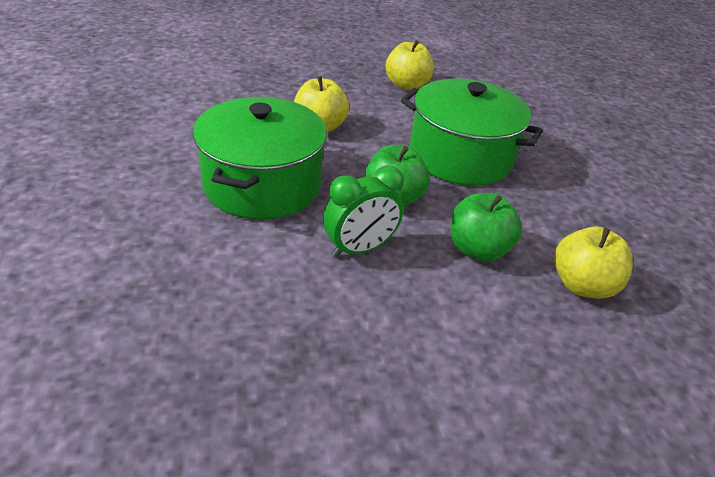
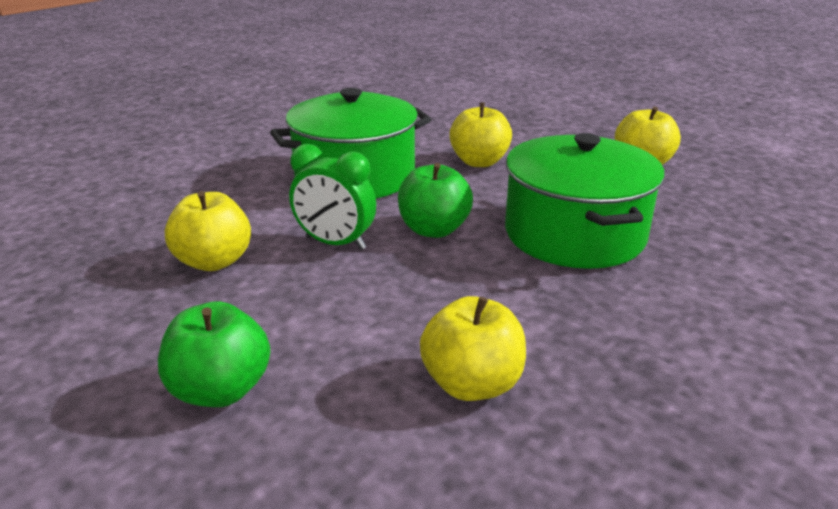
camera: 55 degrees right, 10 degrees down
green apple [450,193,522,262] -> green apple moved to [158,301,270,407]
none -> yellow apple [165,191,251,271]

